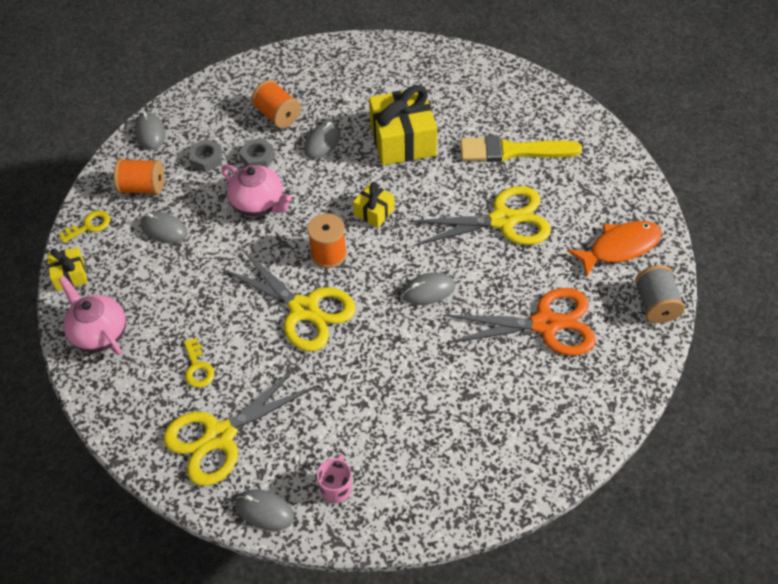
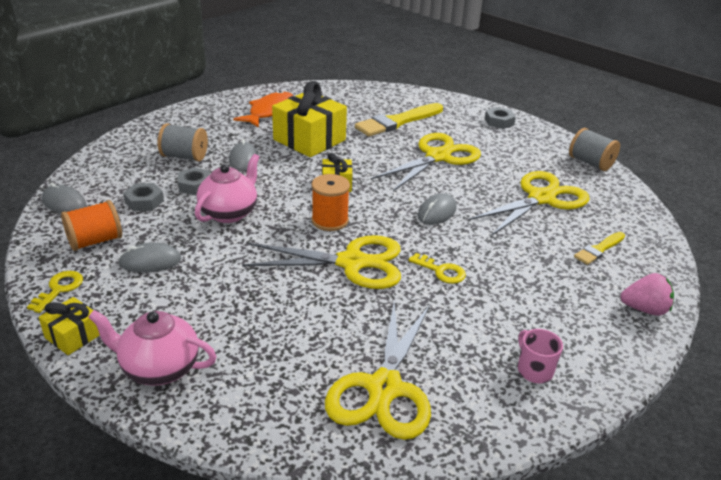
camera: 40 degrees left, 20 degrees down
yellow key [184,338,214,388] -> yellow key moved to [408,253,466,284]
pink teapot [221,164,292,217] -> pink teapot turned 60 degrees counterclockwise [195,154,260,223]
grey mouse [236,489,294,531] -> none
orange spool [251,80,301,128] -> grey spool [158,123,208,161]
orange scissors [443,288,596,356] -> yellow scissors [469,171,590,236]
orange fish [567,221,662,277] -> orange fish moved to [233,91,293,128]
none -> grey nut [485,107,516,129]
none -> yellow brush [574,232,625,265]
none -> pink strawberry [620,273,674,316]

